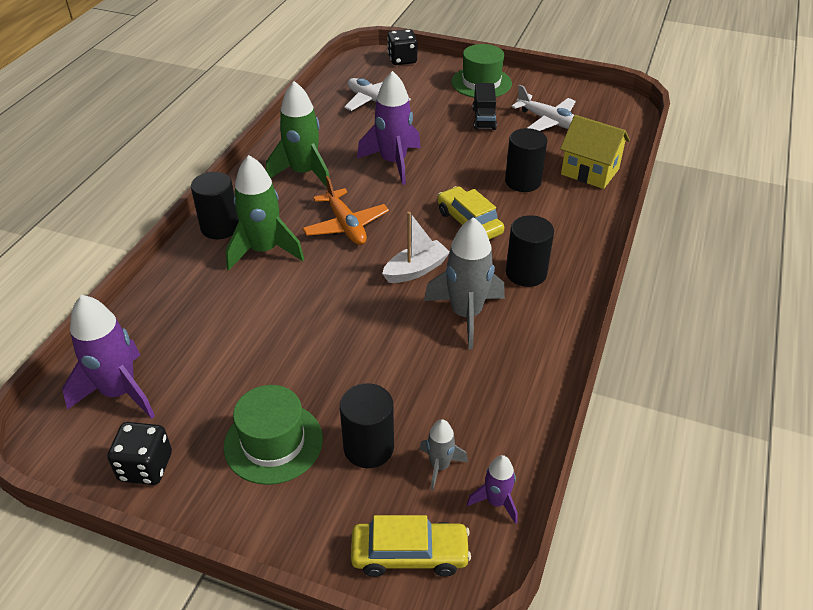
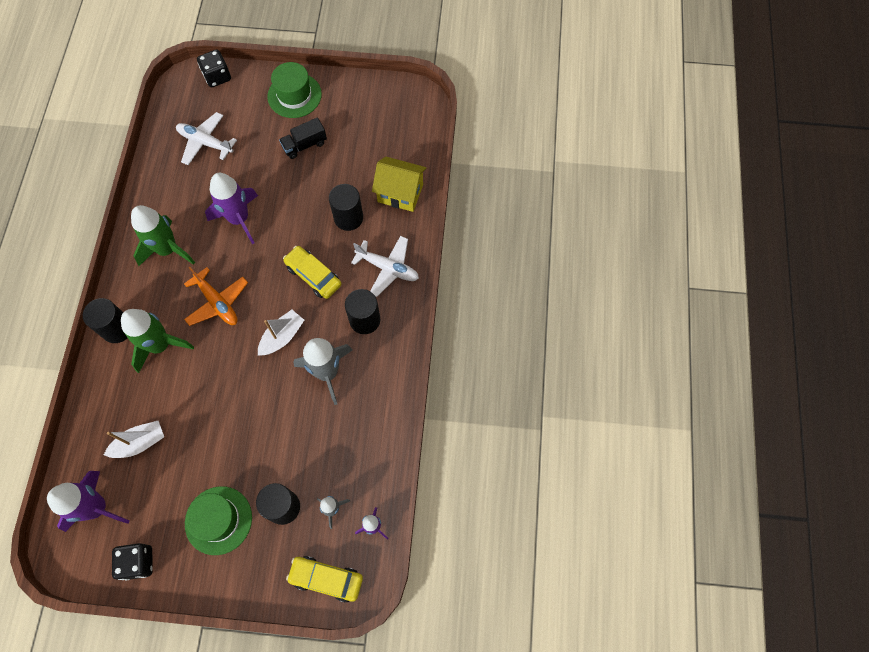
camera: 15 degrees left, 25 degrees up
yellow car [351,515,471,577] -> yellow car turned 150 degrees counterclockwise [286,556,363,602]
black truck [472,83,497,130] -> black truck turned 75 degrees clockwise [279,117,327,159]
white plane [511,85,576,131] -> white plane moved to [351,236,419,297]
none -> white boat [104,421,164,458]

